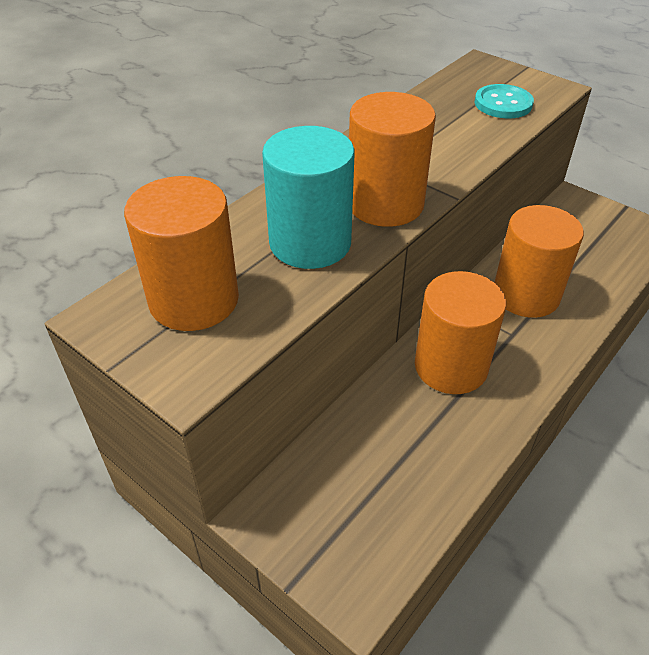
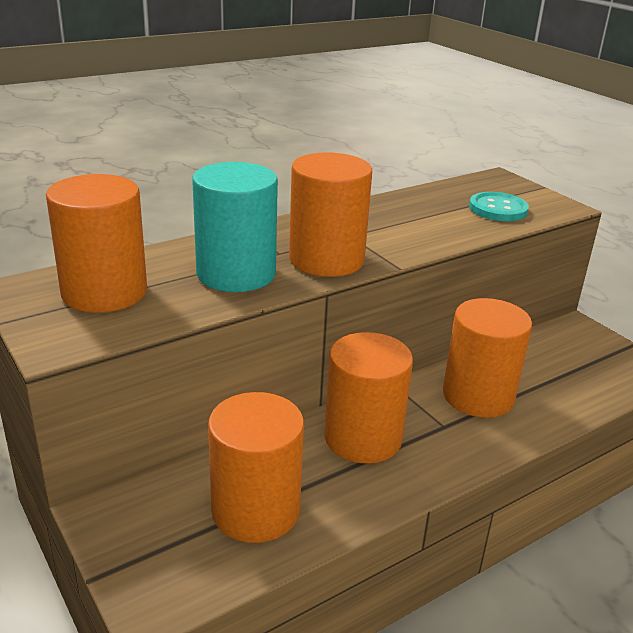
camera: 15 degrees right, 15 degrees down
none -> orange cylinder [208,392,304,543]

